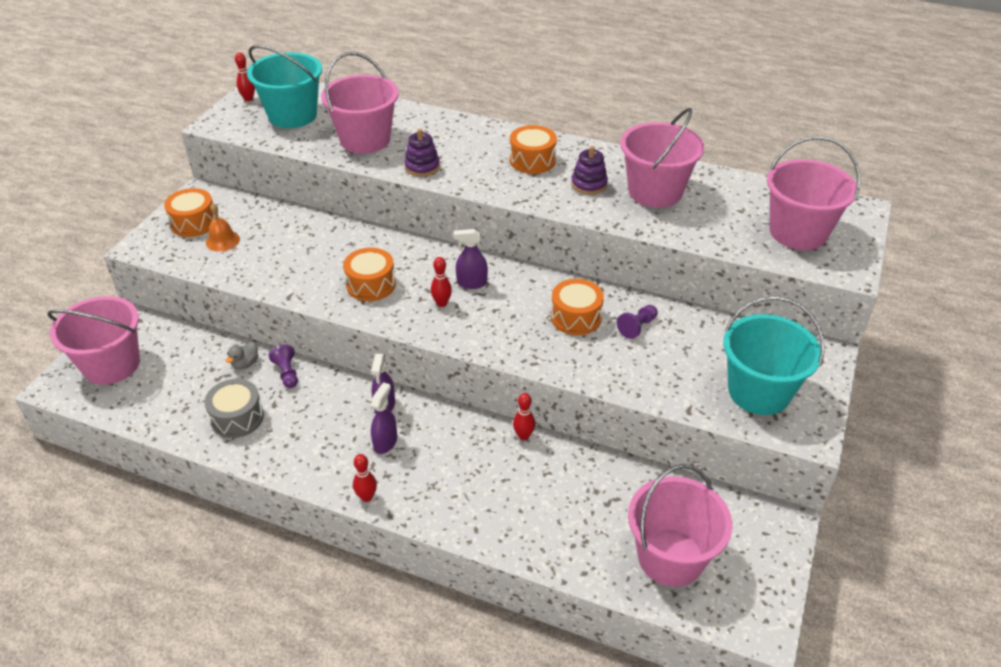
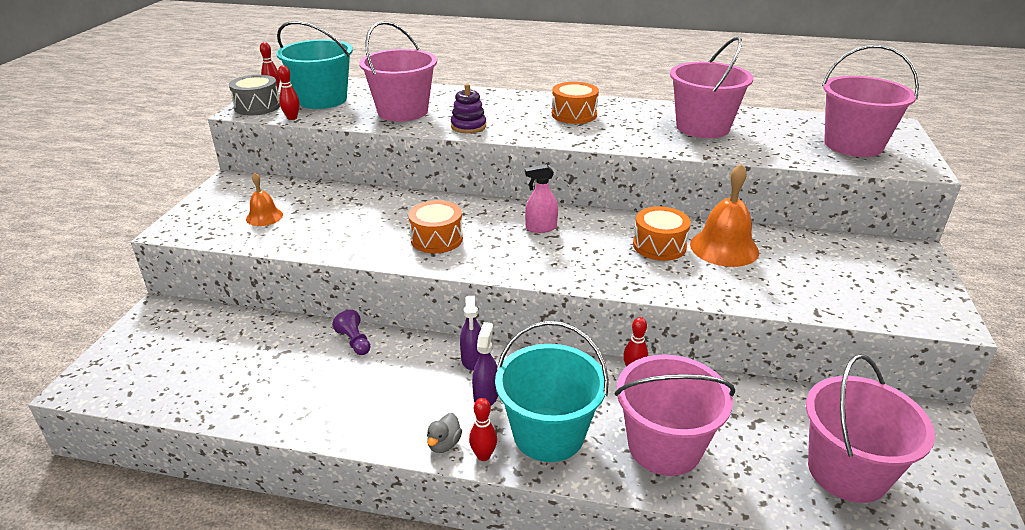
camera: 10 degrees left, 10 degrees down
pink bucket [47,296,140,385] -> pink bucket moved to [615,354,735,476]
orange drum [164,188,215,237] -> none
grey drum [204,379,264,438] -> grey drum moved to [229,75,280,116]
grey duck [226,342,258,370] -> grey duck moved to [427,413,462,453]
red bowling pin [431,257,452,307] -> red bowling pin moved to [278,65,300,120]
purple spray bottle [453,229,488,289] -> pink spray bottle [525,164,558,233]
purple stacking toy [571,146,608,195] -> none
purple pawn [617,305,658,339] -> orange bell [690,164,759,267]
turquoise bucket [723,296,824,415] -> turquoise bucket moved to [495,321,609,462]

